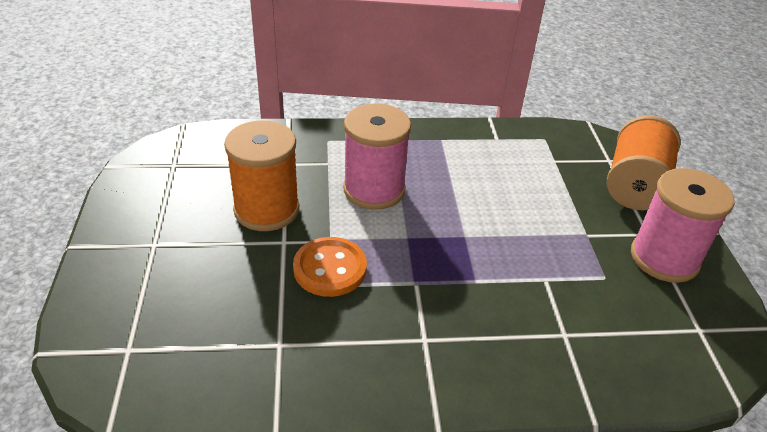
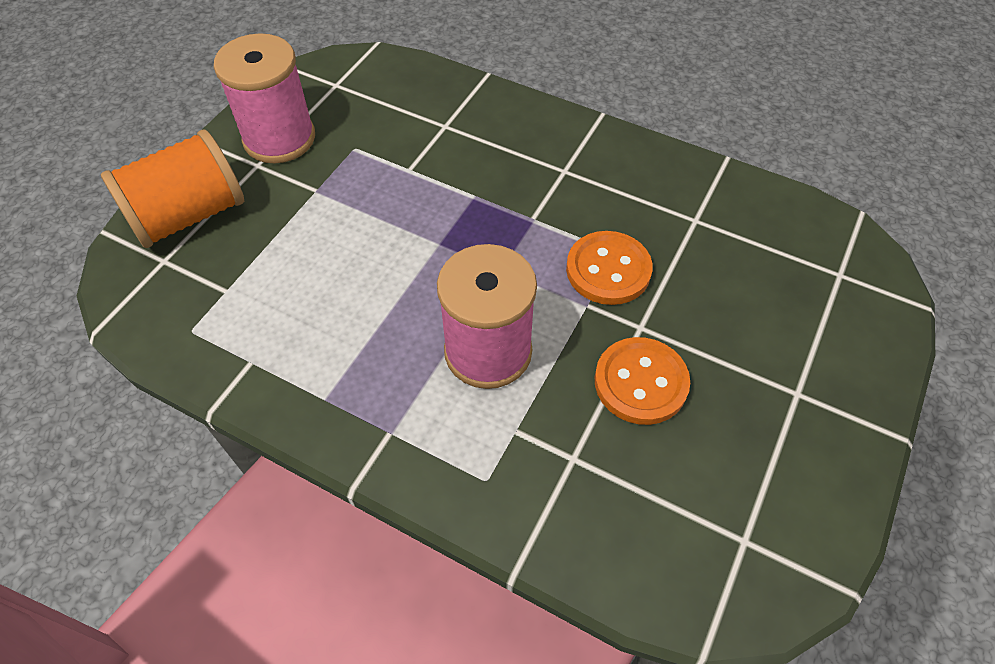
camera: 145 degrees left, 15 degrees up
orange spool [224,120,299,231] -> orange button [595,337,690,425]

